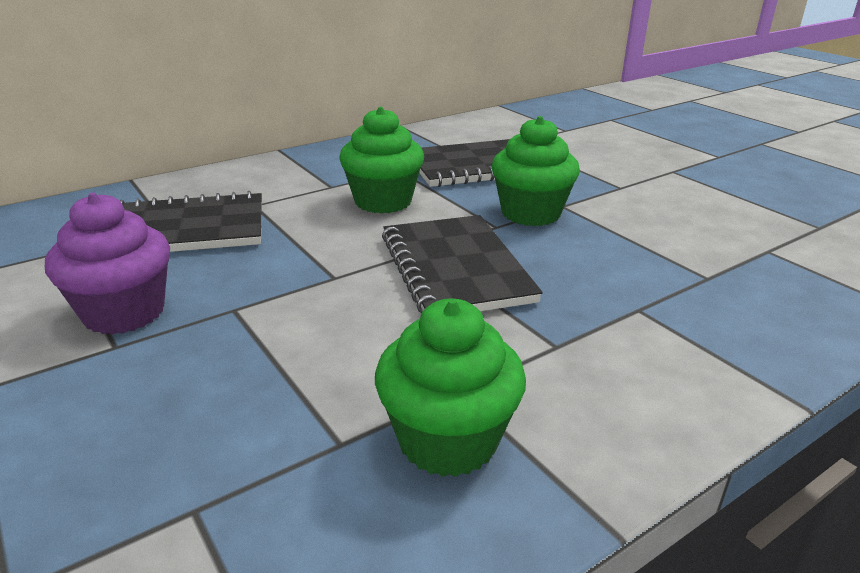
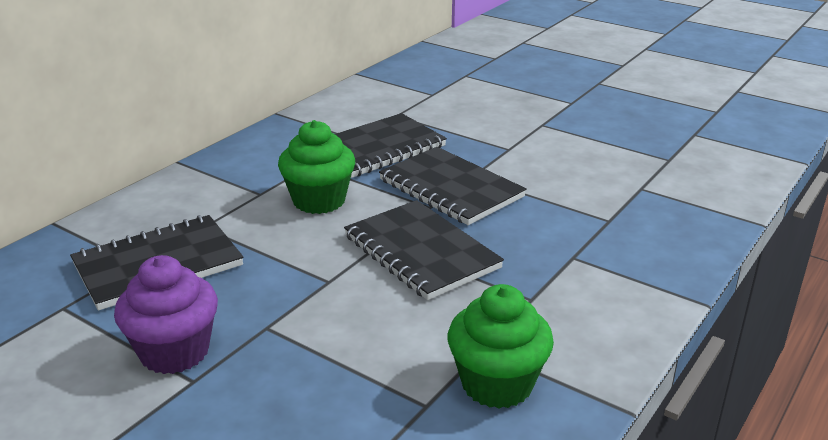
camera: 20 degrees left, 0 degrees up
green cupcake [492,116,580,226] -> black notebook [379,147,527,225]

